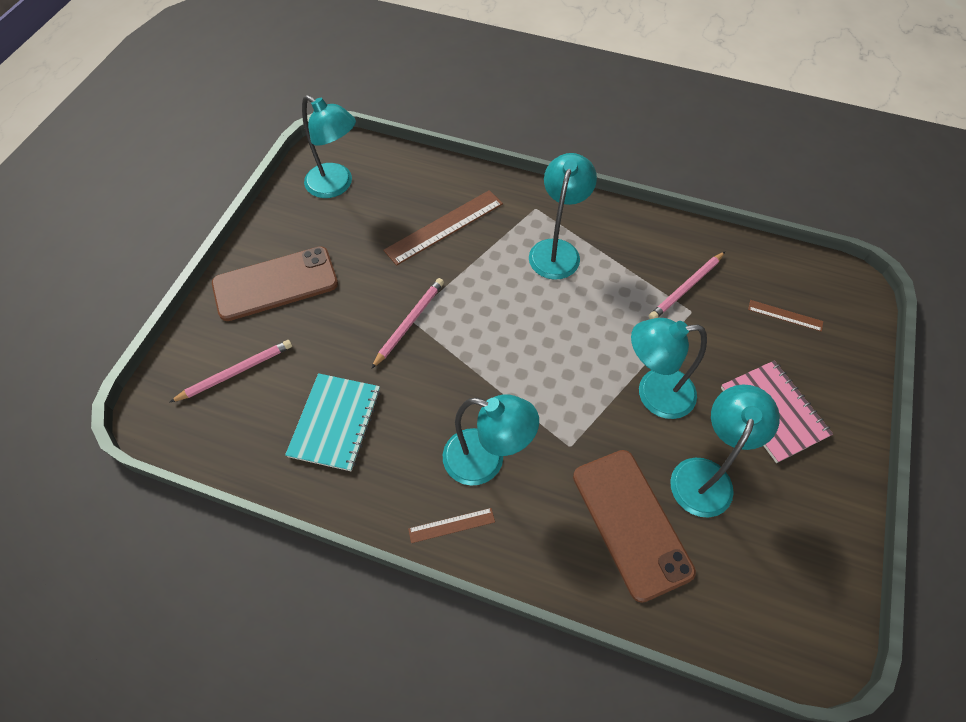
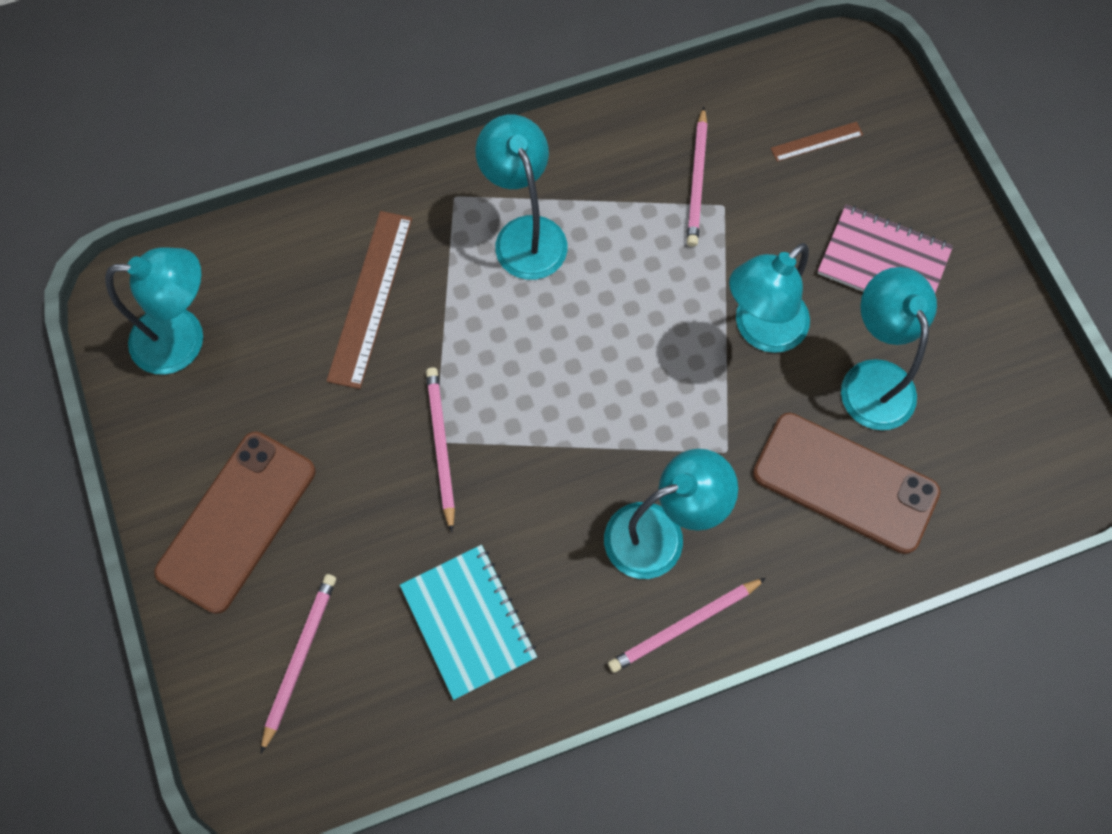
camera: 40 degrees left, 10 degrees up
brown ruler [408,508,495,543] -> pink pencil [608,578,766,673]

